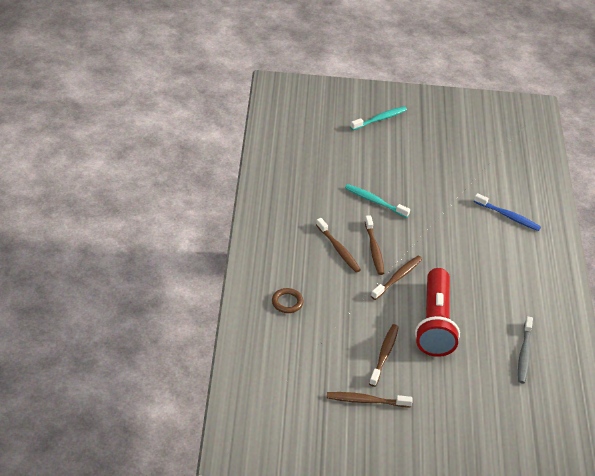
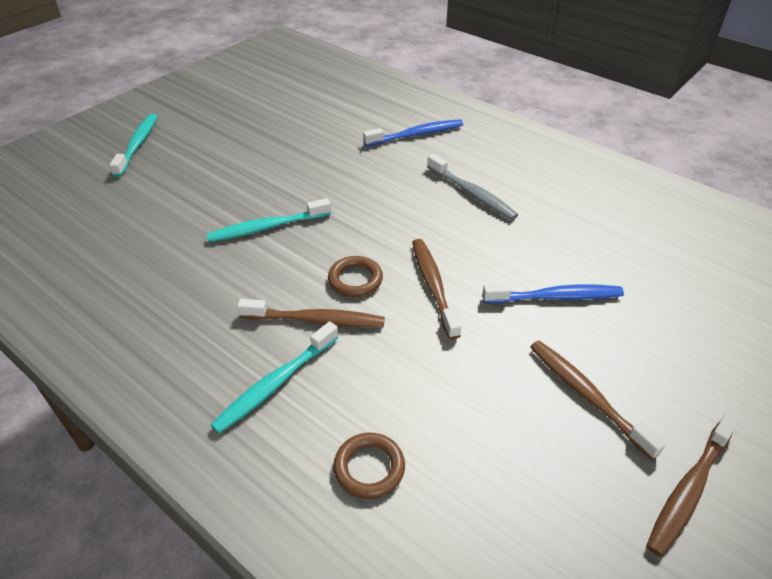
camera: 50 degrees left, 0 degrees up
brown toothbrush [365,215,384,275] -> brown ring [328,256,383,297]
red flashlight [415,268,460,357] -> blue toothbrush [483,283,624,303]
grey toothbrush [518,316,533,384] -> grey toothbrush moved to [427,154,518,220]
none -> turquoise toothbrush [211,321,338,434]

